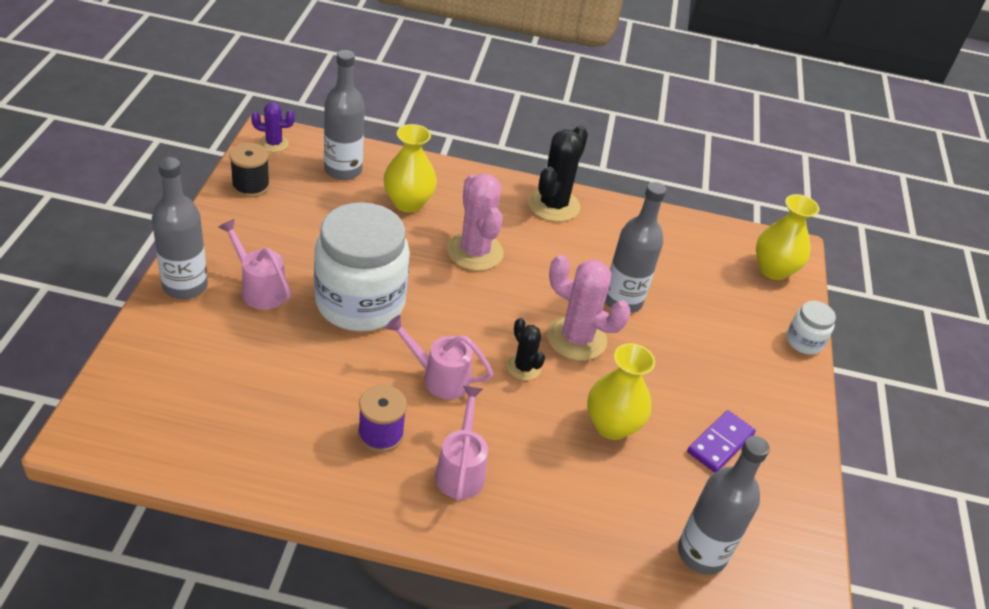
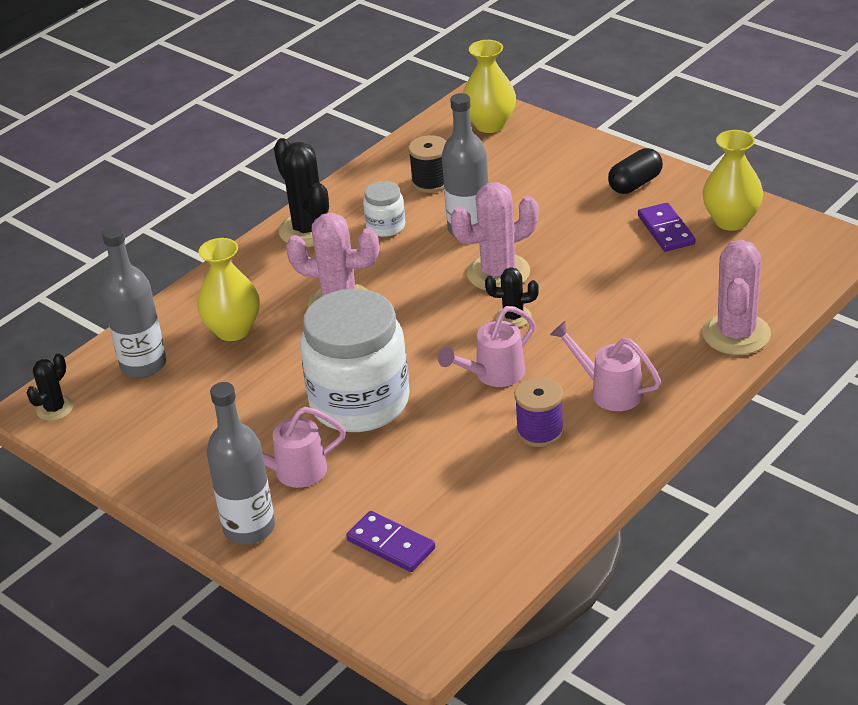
camera: 50 degrees left, 5 degrees down
black spool [229,143,270,198] -> black spool moved to [408,135,446,193]
purple cactus [251,102,295,152] -> black cactus [26,353,73,421]
yellow vase [587,343,655,440] -> yellow vase moved to [702,130,763,231]
grey bottle [678,436,770,575] -> none
white jar [786,301,836,355] -> white jar moved to [363,181,405,237]
none -> purple domino [346,511,435,572]
none -> black capsule [608,148,663,194]
none -> pink cactus [702,240,771,355]

